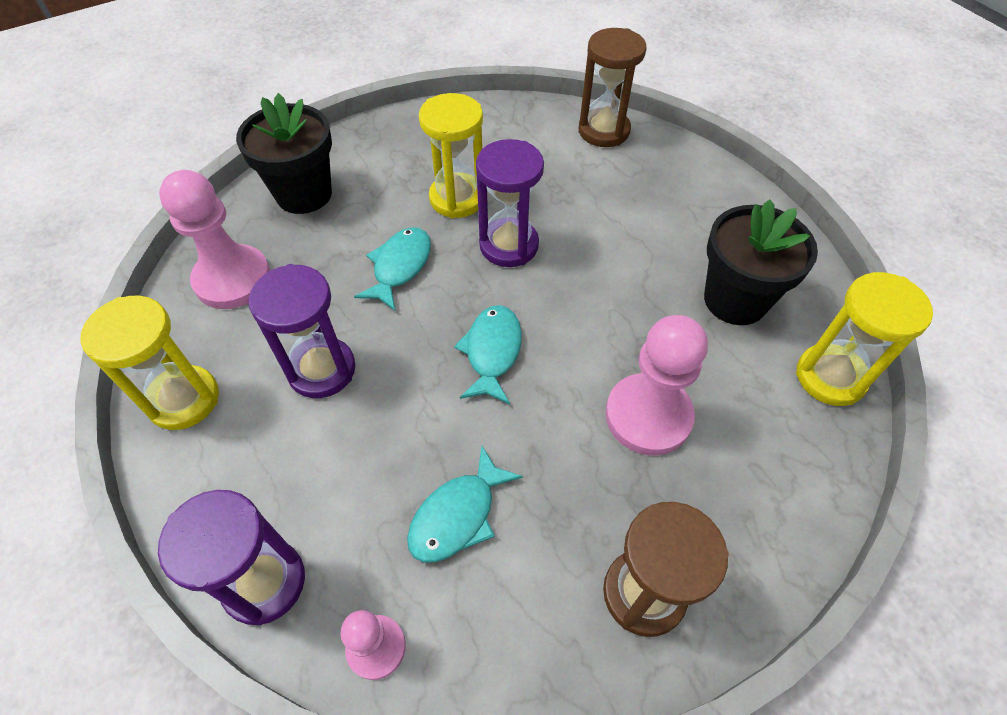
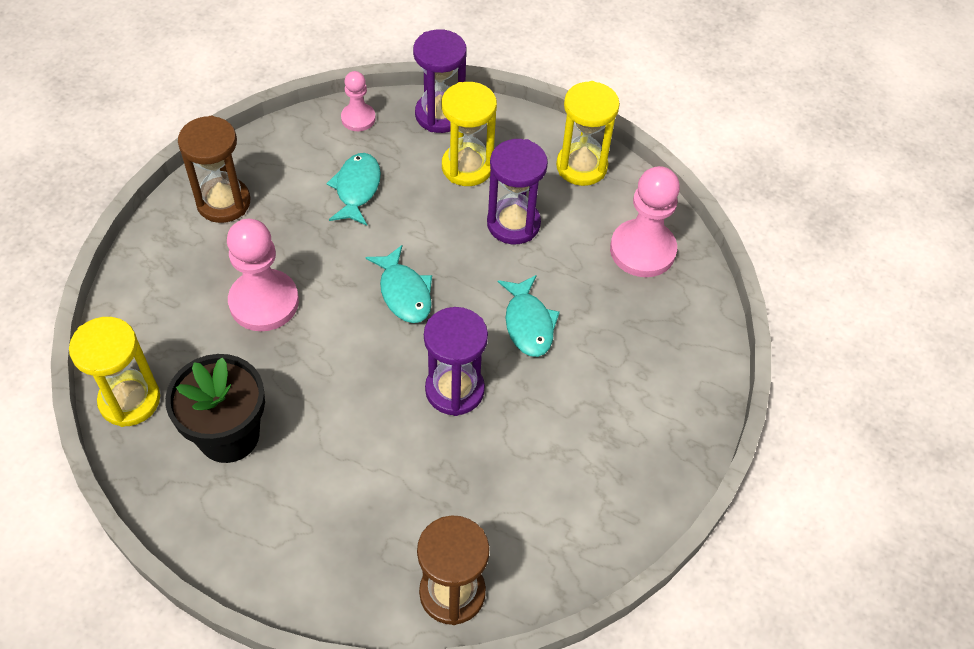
camera: 145 degrees right, 0 degrees up
black flower pot [236,93,332,214] -> none
yellow hourglass [419,93,483,218] -> yellow hourglass moved to [441,82,497,186]

